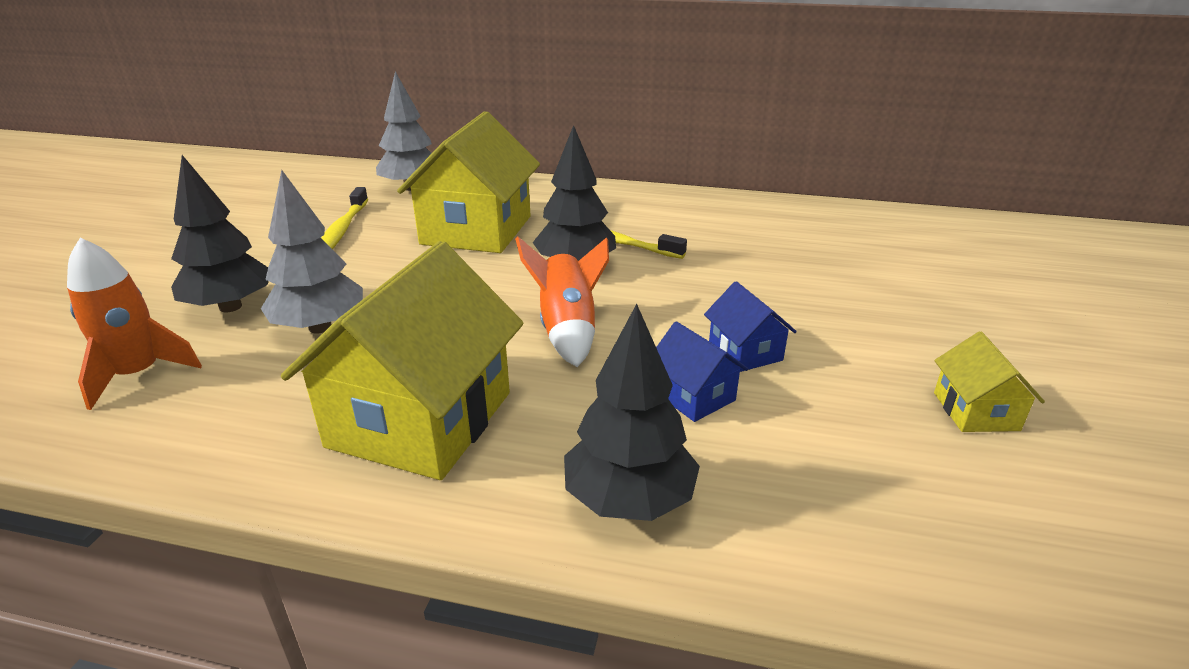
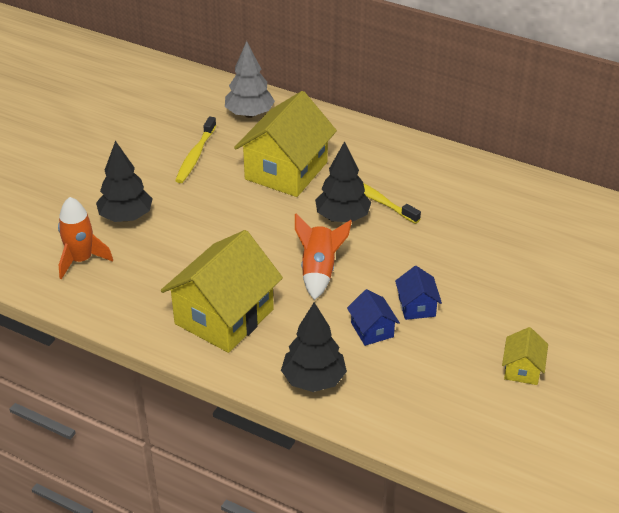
camera: 15 degrees right, 10 degrees up
grey tree [261,170,363,334] -> none

